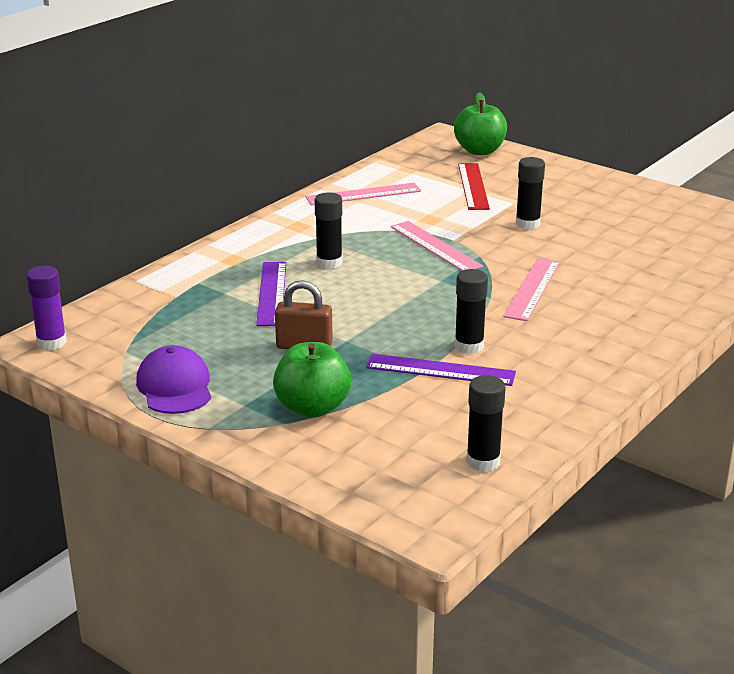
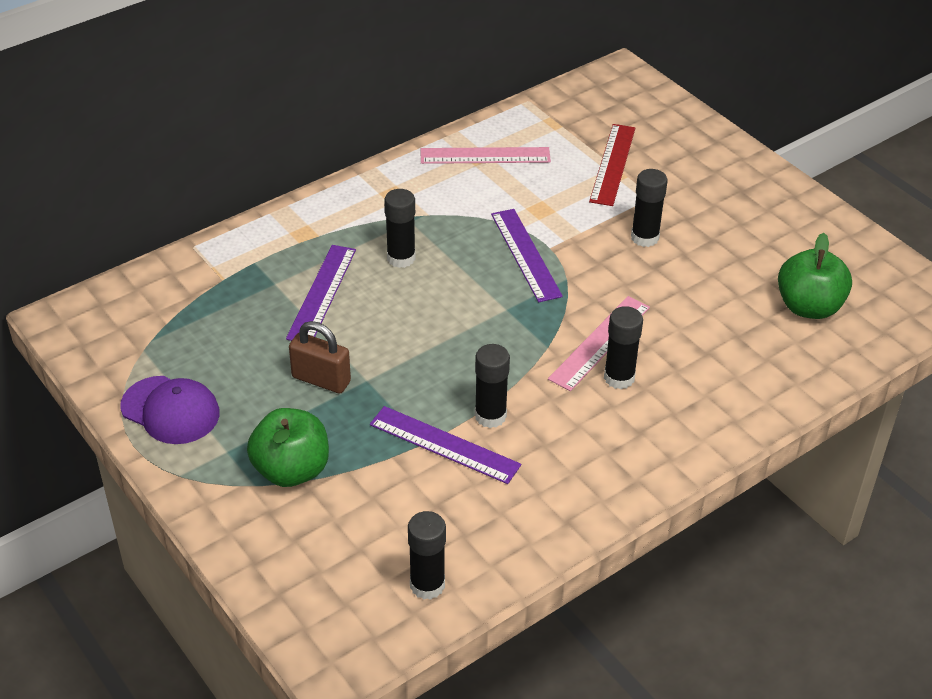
camera: 15 degrees right, 15 degrees up
purple glue stick [26,266,67,350] -> none
purple cap [136,345,211,414] -> purple cap turned 120 degrees clockwise [121,376,220,444]
pink ruler [391,221,483,271] -> purple ruler [491,209,563,302]
green apple [454,92,507,155] -> green apple moved to [778,233,852,319]
none -> black glue stick [604,306,643,389]

